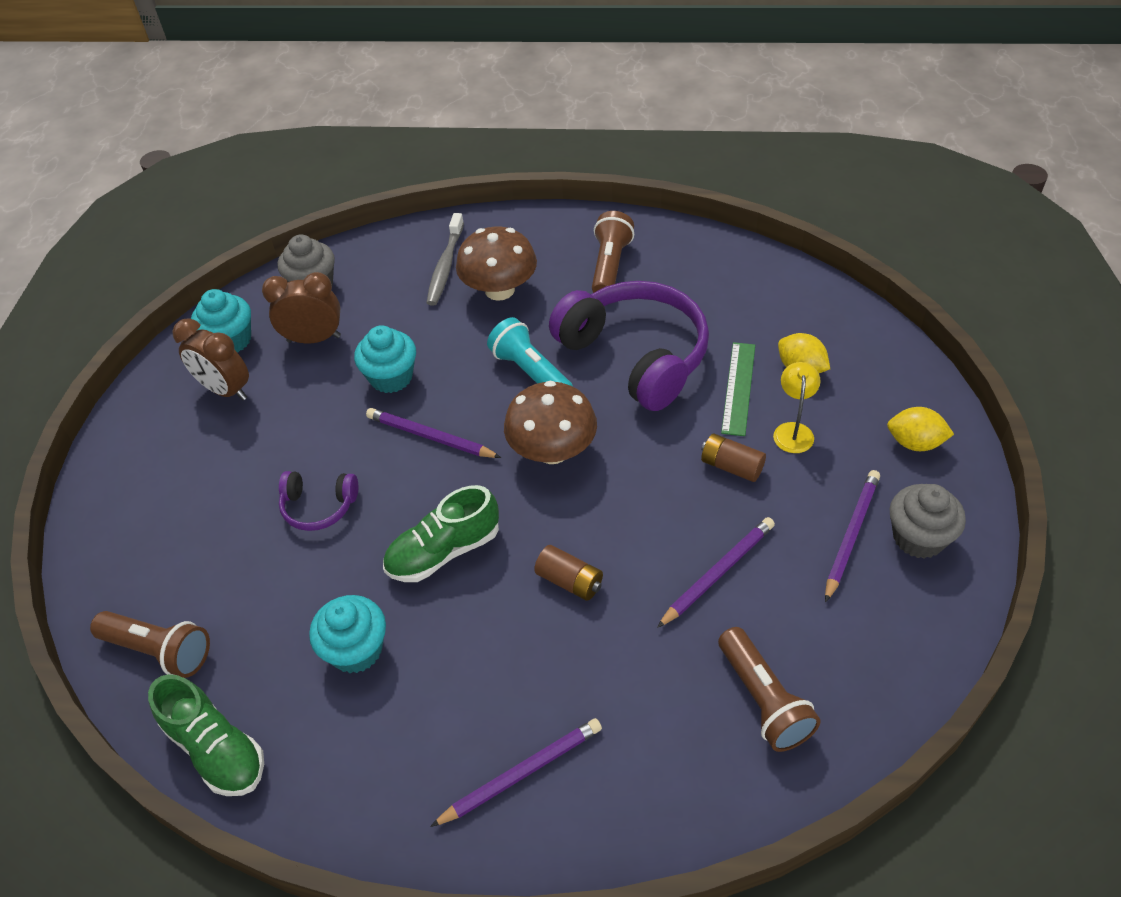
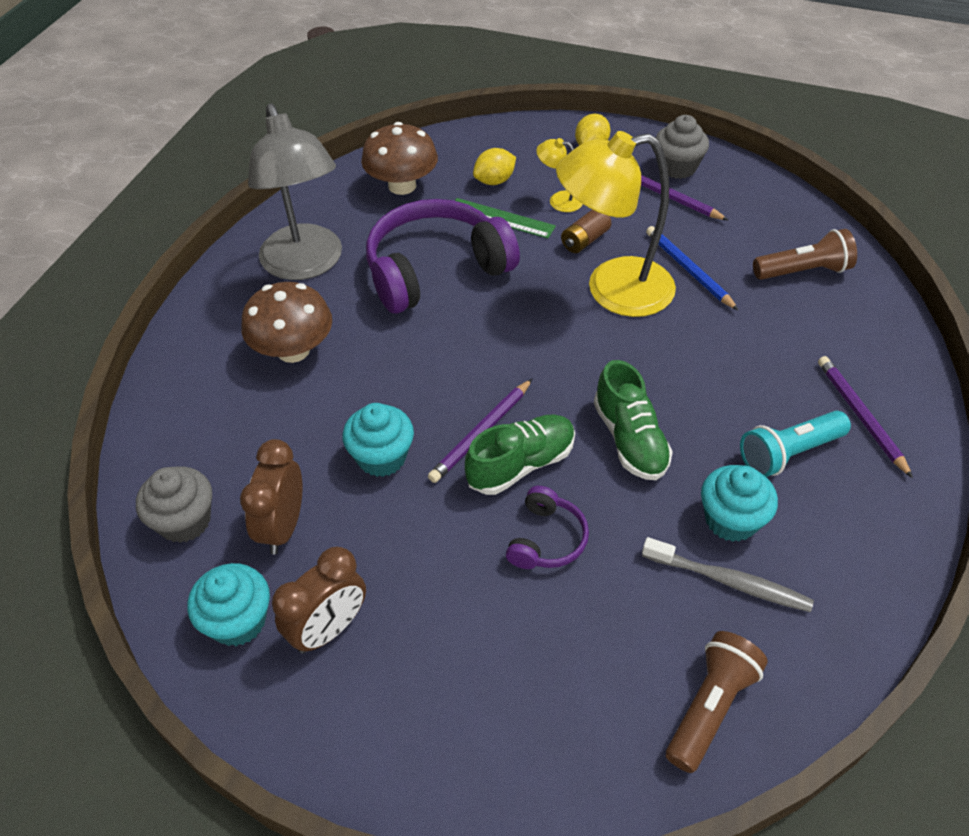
camera: 80 degrees left, 0 degrees up
green shoe [148,674,264,796] -> green shoe moved to [465,414,575,495]
grey toothbrush [427,213,464,306] -> grey toothbrush moved to [642,537,814,612]
turquoise flashlight [487,317,573,387] -> turquoise flashlight moved to [740,411,851,477]
brown mushroom [504,381,597,464] -> brown mushroom moved to [361,122,438,195]
brown battery [534,545,603,601] -> none
brown flashlight [592,211,634,293] -> grey lamp [248,103,342,280]
purple pencil [657,517,775,628] -> blue pencil [646,226,739,311]
none -> yellow lamp [556,131,676,317]

